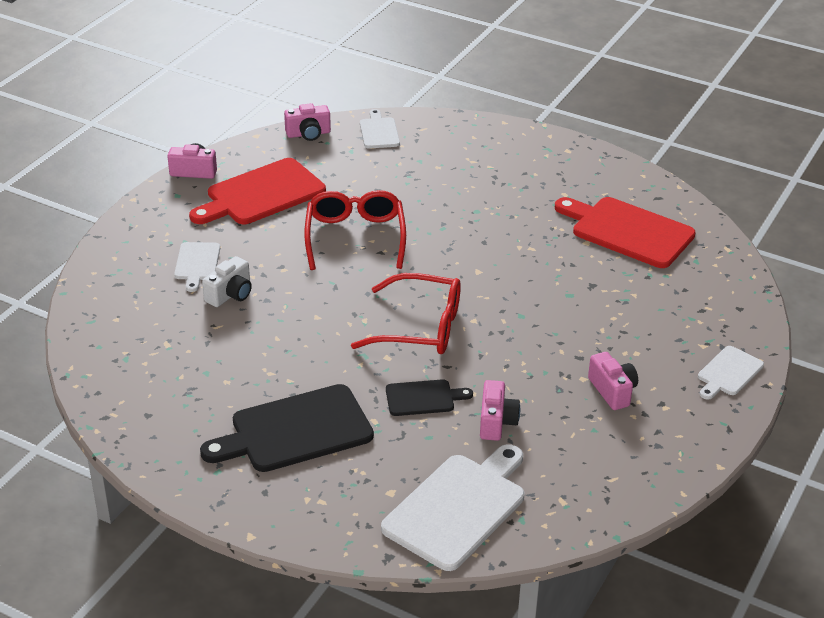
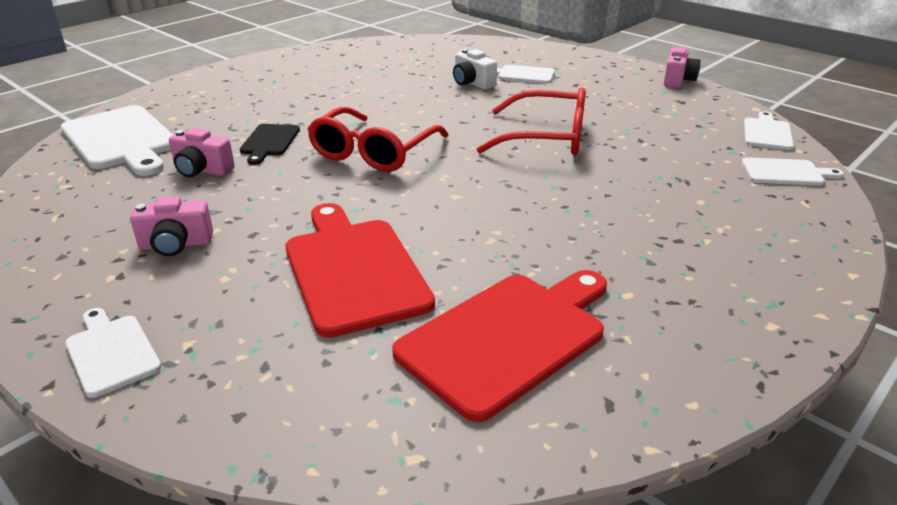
camera: 105 degrees right, 5 degrees down
red cutting board [189,158,326,224] -> red cutting board moved to [286,203,435,338]
black cutting board [200,384,374,472] -> none
pink camera [284,103,331,141] -> white cutting board [744,111,794,150]

